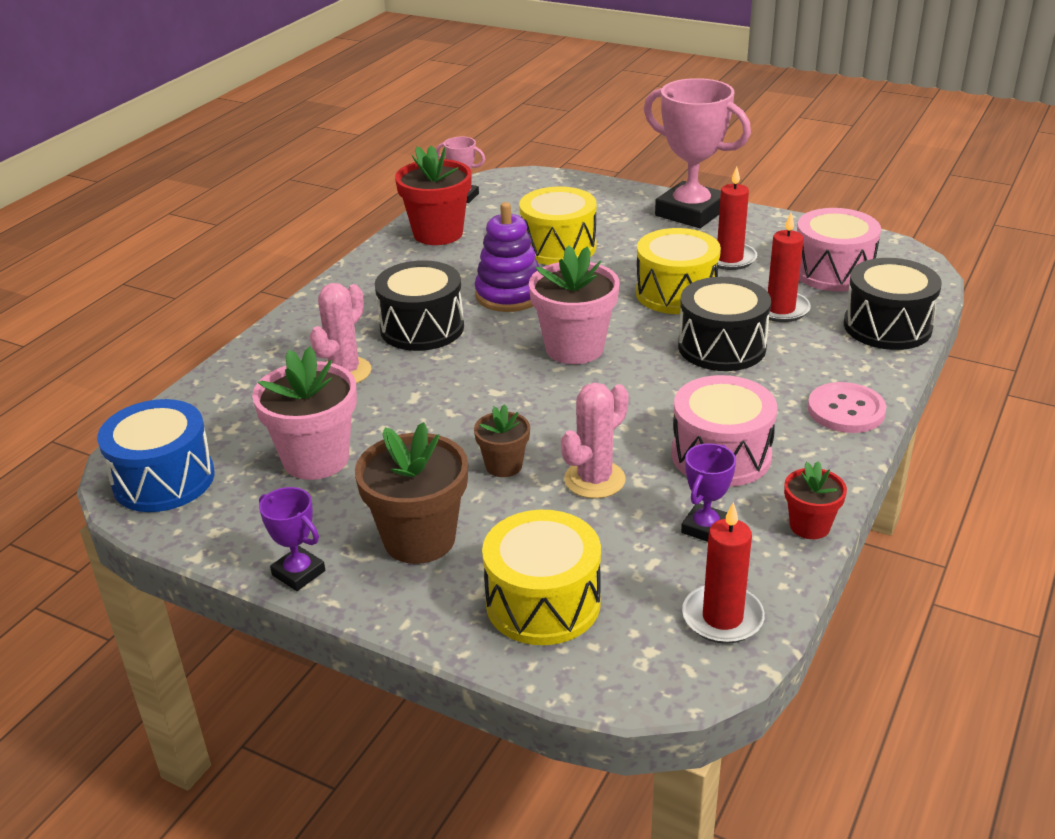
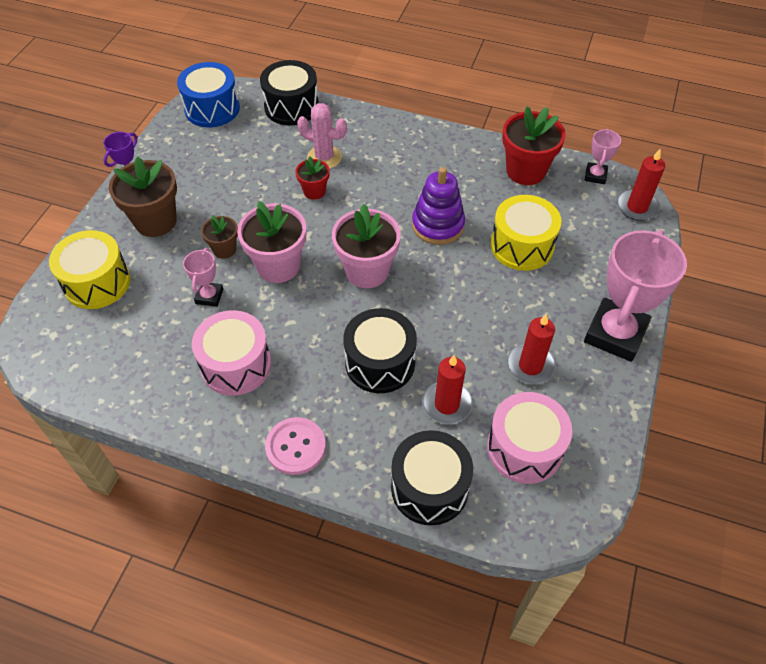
camera: 80 degrees right, 20 degrees up
pink flower pot [252,347,357,480] -> pink flower pot moved to [237,201,306,283]
black drum [375,260,464,351] -> black drum moved to [260,60,319,125]
pink cactus [561,383,629,499] -> pink trophy [183,248,223,307]
yellow drum [636,228,721,314] -> none
purple trophy [681,443,736,542] -> none
red candle [682,502,765,644] -> red candle moved to [617,148,665,221]
red flower pot [784,461,847,539] -> red flower pot moved to [295,157,330,200]

